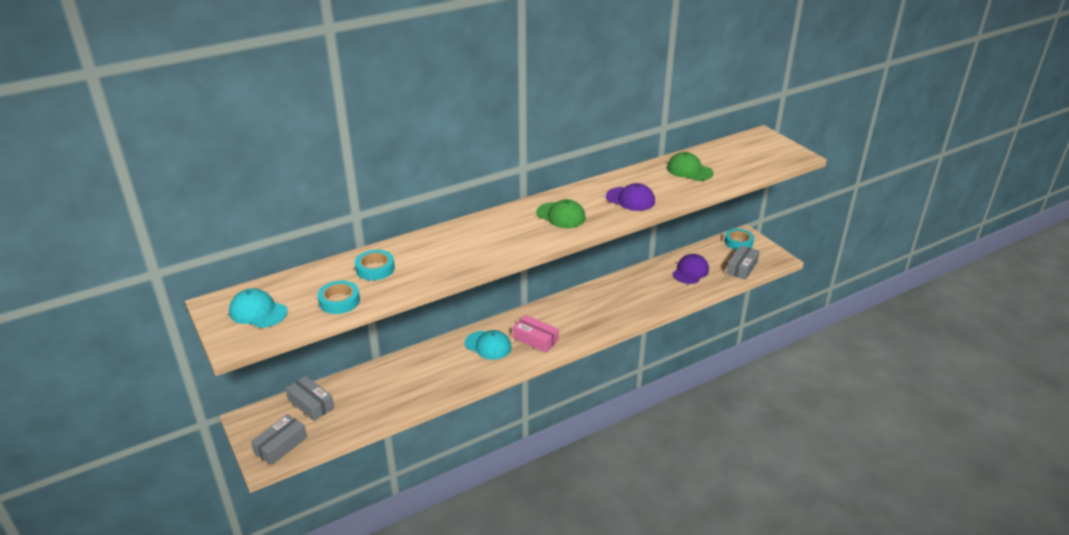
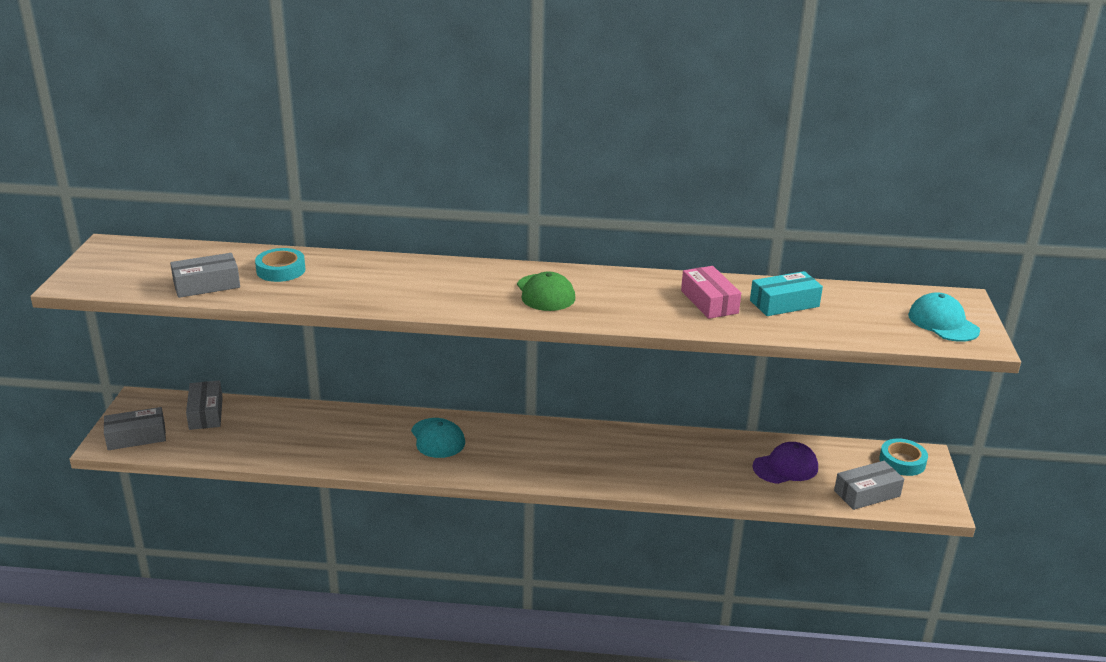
camera: 35 degrees right, 5 degrees down
turquoise cap [229,288,287,328] -> turquoise cap moved to [908,292,980,342]
turquoise tape [317,281,360,314] -> grey box [170,253,240,298]
pink box [513,315,559,353] -> pink box moved to [681,266,741,319]
purple cap [606,183,655,211] -> none
green cap [667,152,714,181] -> turquoise box [750,271,823,316]

